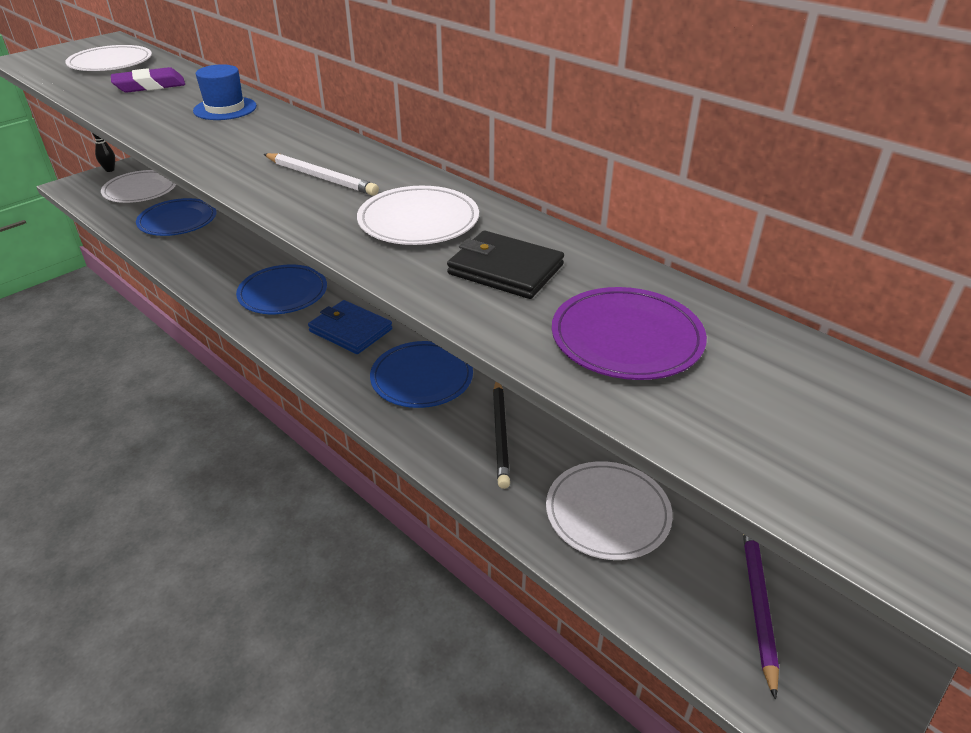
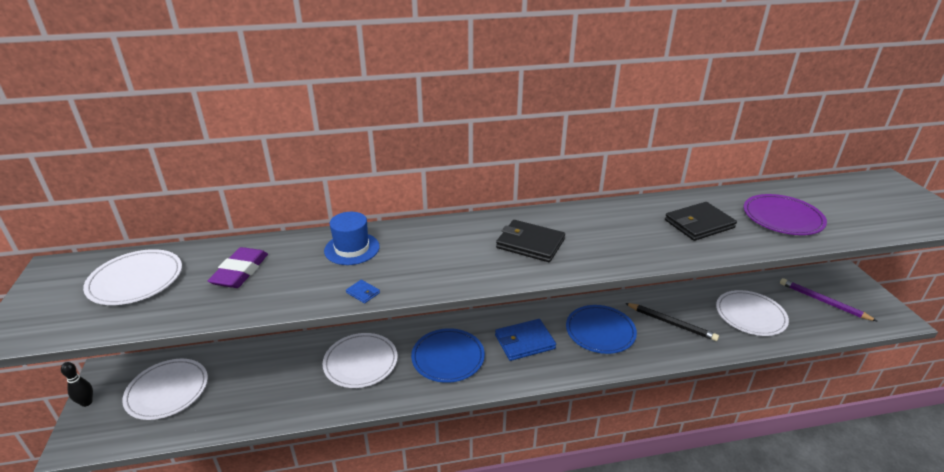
camera: 55 degrees left, 5 degrees down
blue plate [136,198,217,236] -> none
white pencil [264,153,379,196] -> black wallet [496,220,565,262]
white plate [357,186,479,245] -> white plate moved to [323,333,398,388]
none -> blue wallet [346,280,380,303]

